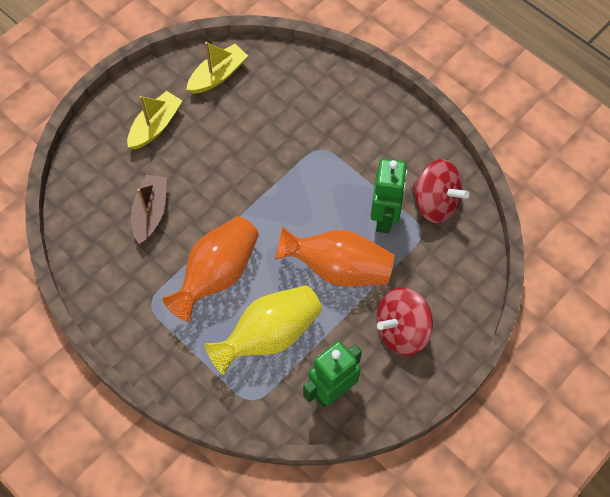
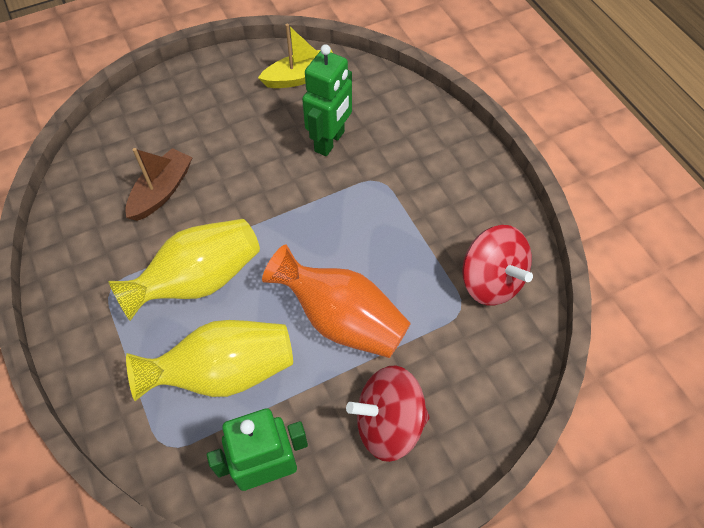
camera: 20 degrees right, 5 degrees down
yellow boat [127,91,182,149] -> none
orange vase [162,216,259,322] -> yellow vase [108,219,260,321]
green robot [370,159,407,233] -> green robot moved to [302,44,352,156]

